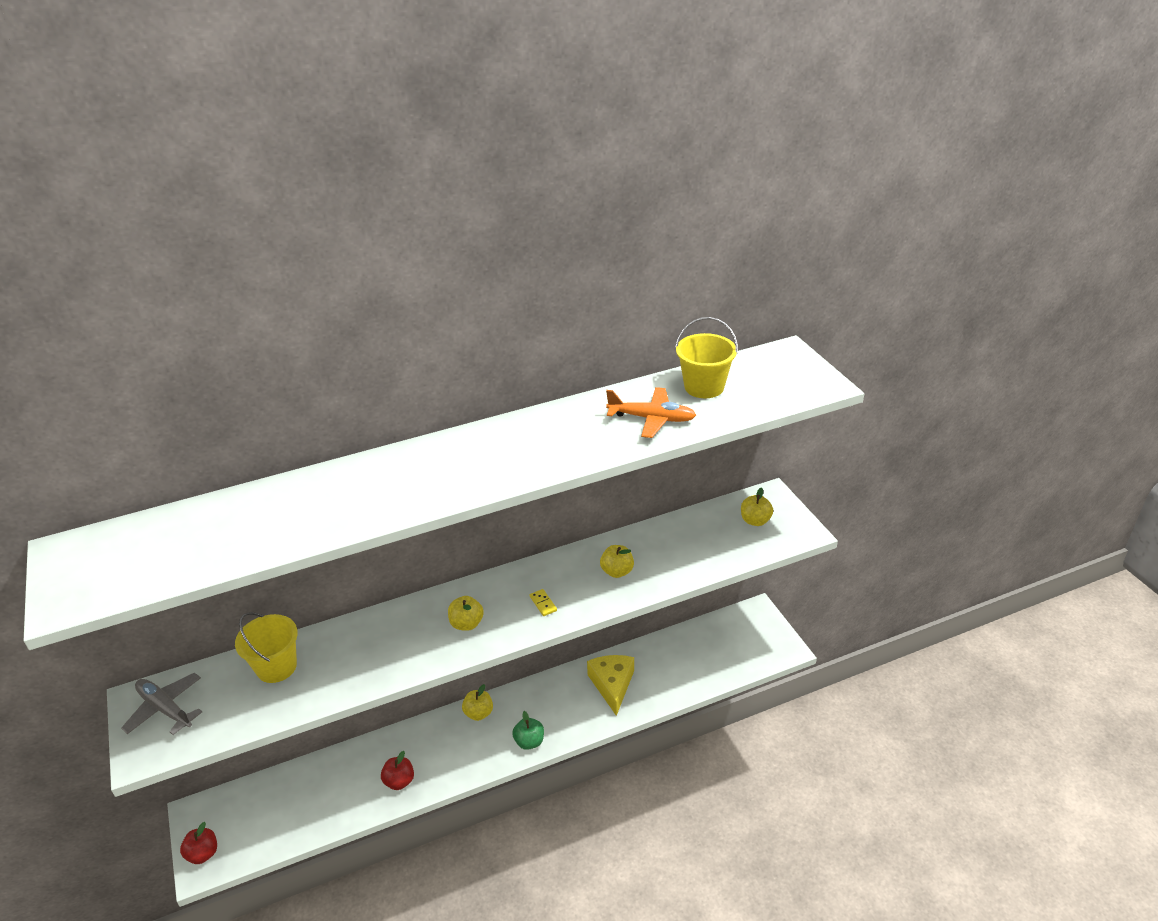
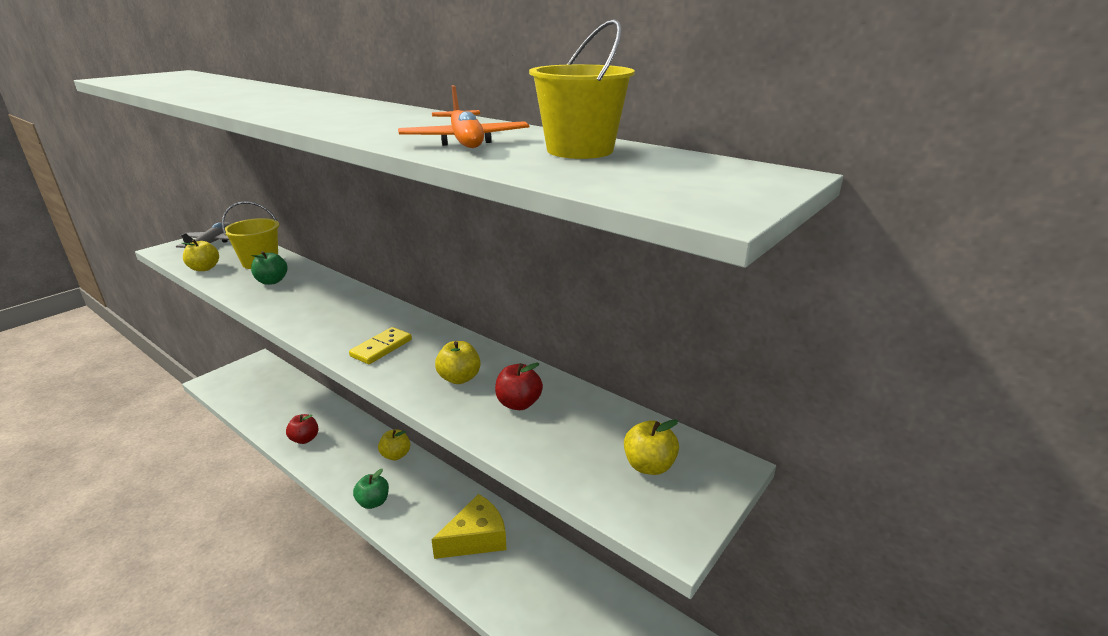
camera: 60 degrees right, 10 degrees down
red apple [180,822,217,864] -> red apple moved to [495,363,543,410]
yellow apple [448,596,484,631] -> yellow apple moved to [181,239,219,271]
yellow domino [530,589,557,616] -> yellow domino [349,327,412,364], size x1.57
none -> green apple [251,251,288,285]

